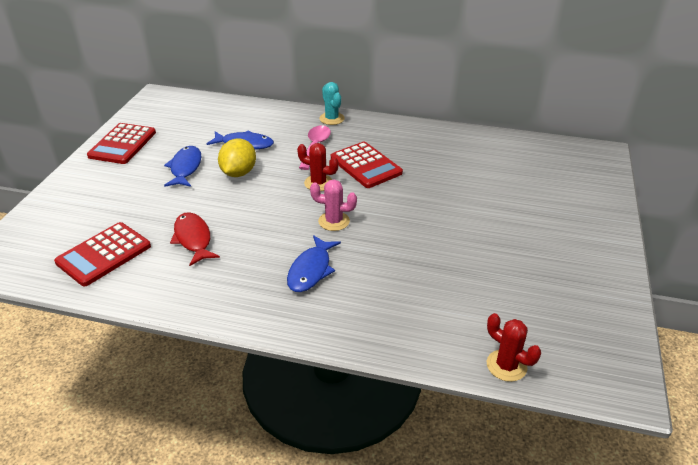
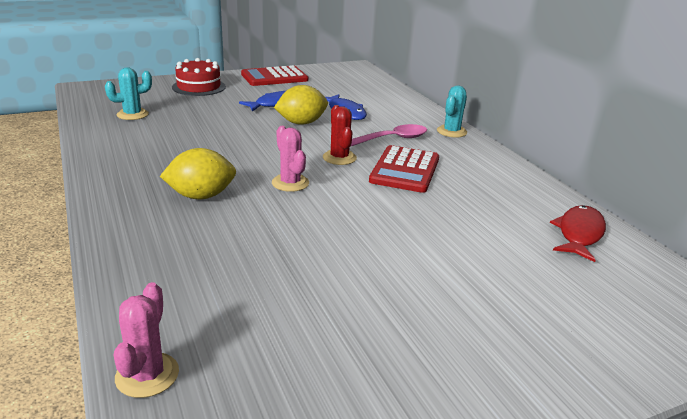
camera: 50 degrees right, 10 degrees down
red calculator [54,222,151,287] -> turquoise cactus [105,68,152,120]
red fish [170,212,220,266] -> red fish moved to [550,205,606,262]
blue fish [287,235,341,292] -> yellow lemon [160,148,236,199]
red cactus [487,313,541,382] -> pink cactus [114,282,179,398]
none -> red cake [172,58,226,96]

